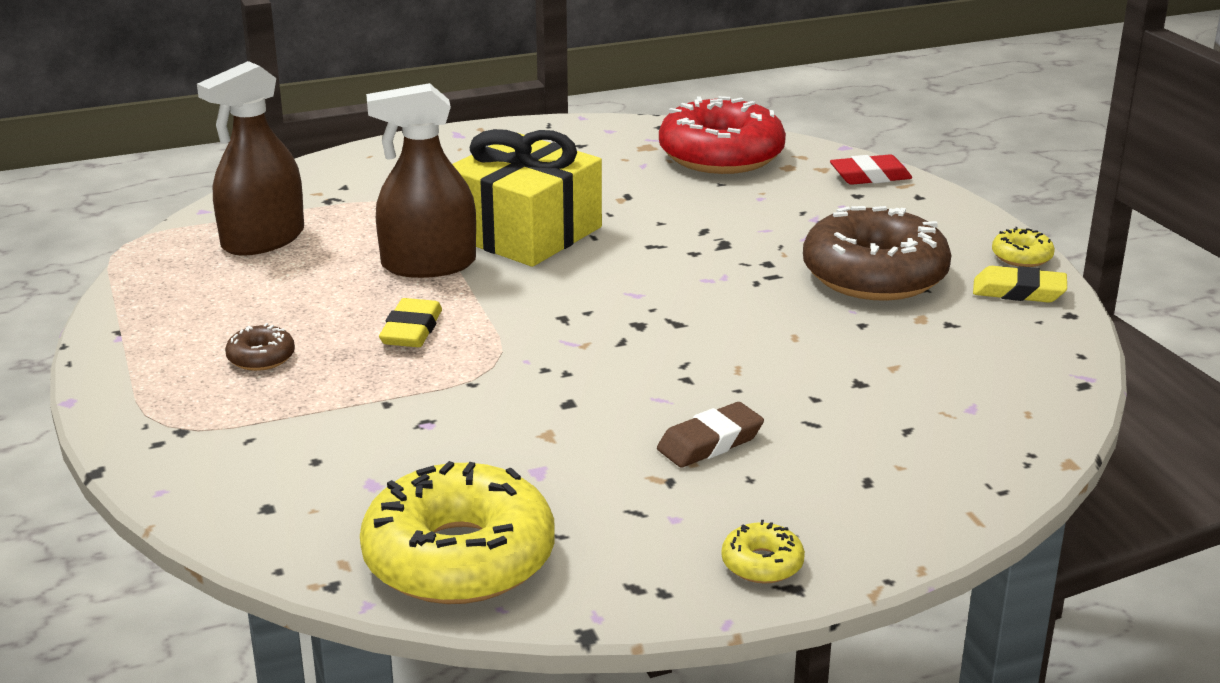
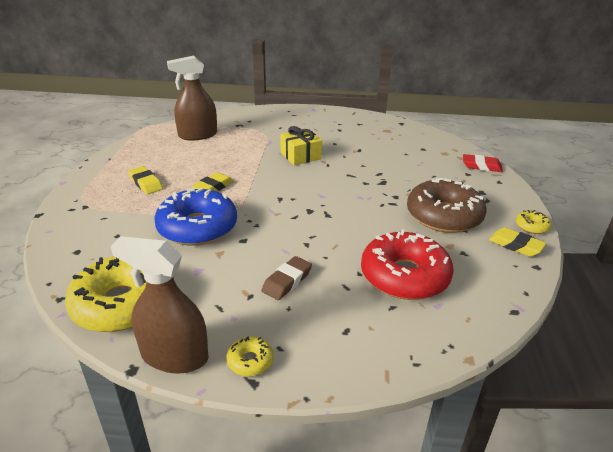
camera: 25 degrees right, 5 degrees up
brown donut [225,323,295,371] -> yellow eraser [128,166,163,194]
brown spray bottle [366,83,476,278] -> brown spray bottle moved to [111,236,209,374]
yellow gift [452,129,602,267] -> yellow gift [281,126,322,165], size x0.60
brown eraser [657,402,764,468] -> brown eraser turned 45 degrees counterclockwise [261,256,312,300]
red donut [659,96,786,174] -> red donut moved to [361,229,454,300]
none -> blue donut [155,188,237,246]

